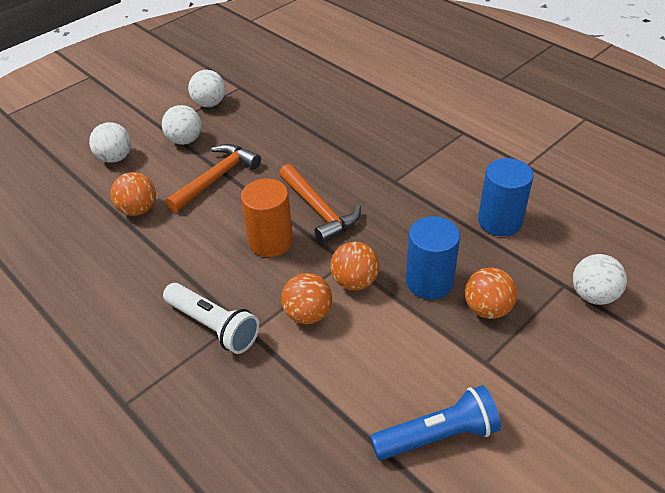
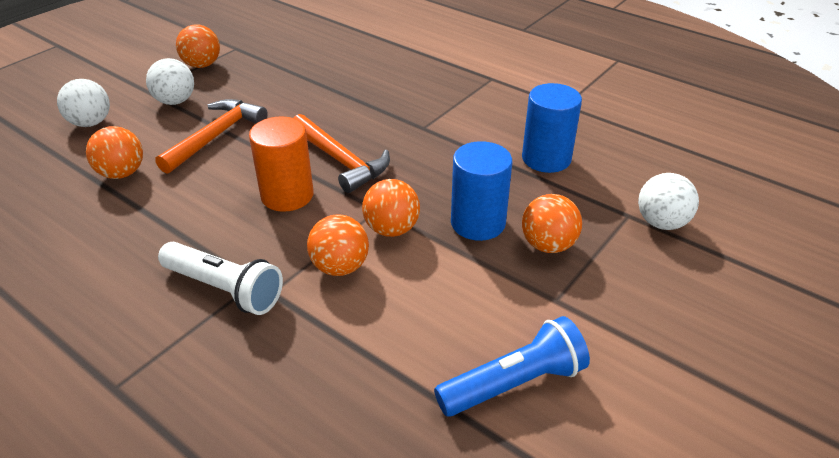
camera: 10 degrees left, 5 degrees down
white ball [188,70,226,107] -> orange ball [176,24,220,68]

